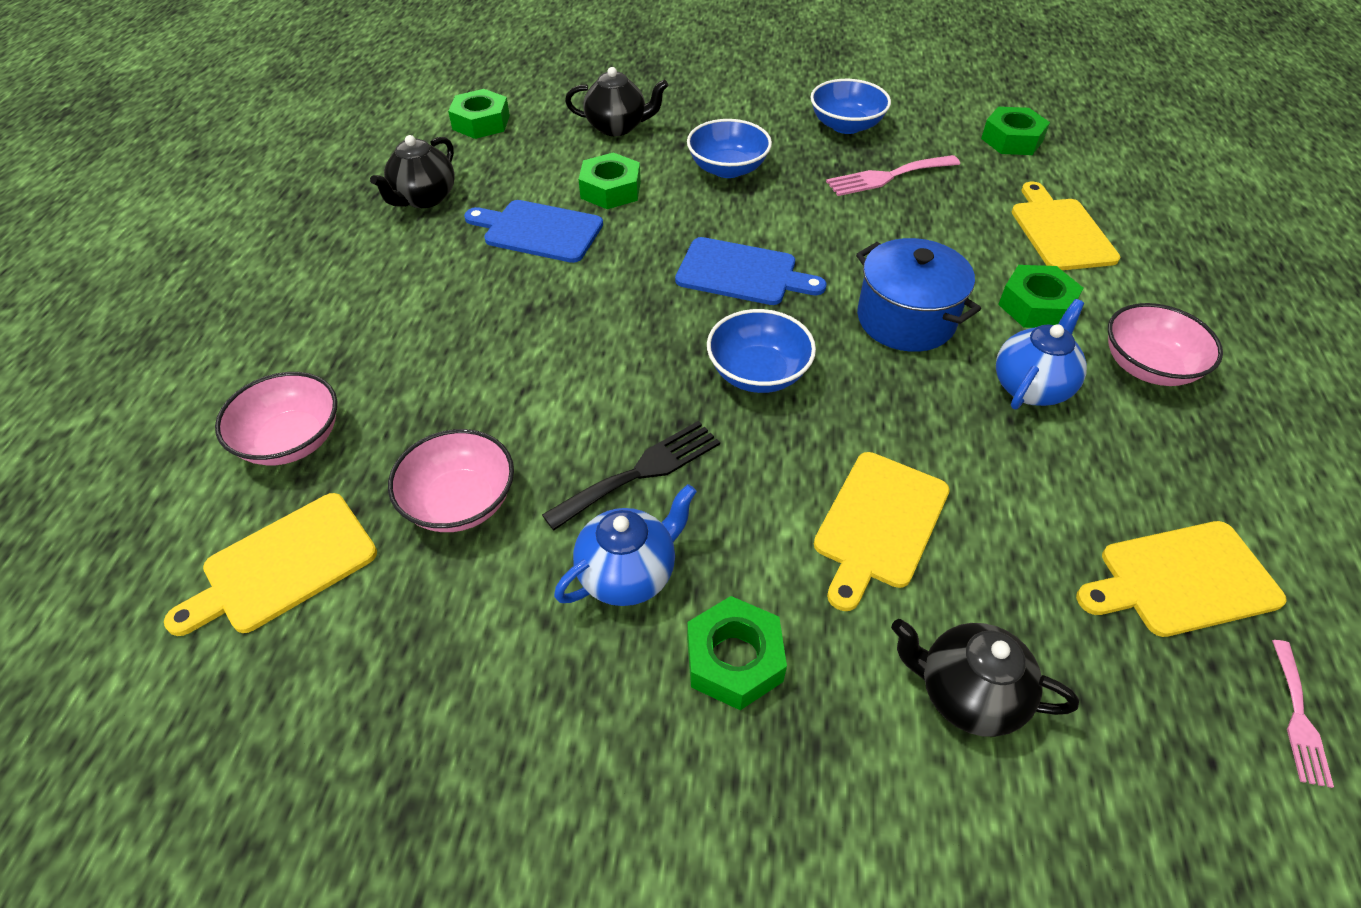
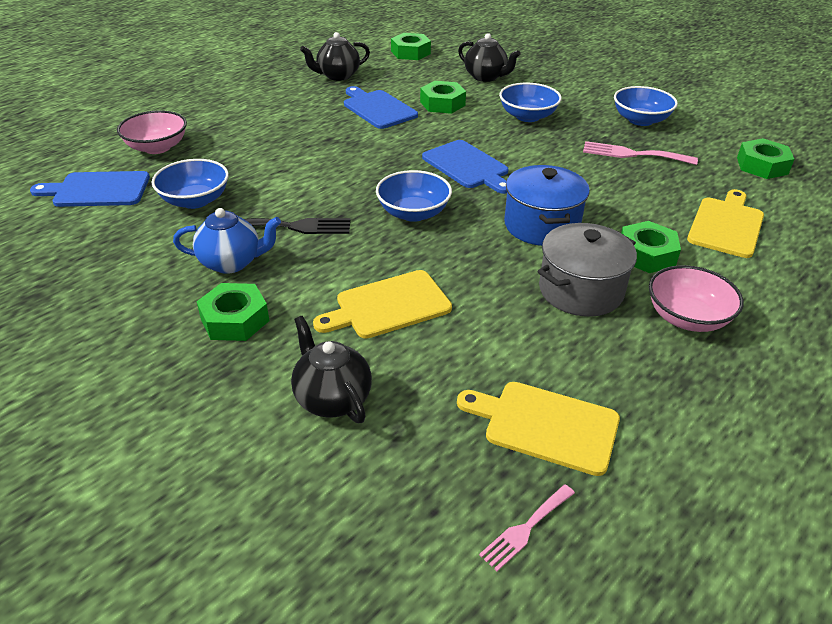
camera: 35 degrees right, 10 degrees down
yellow cutting board [164,493,377,636] -> blue cutting board [30,171,150,207]
pink bowl [388,429,514,532] -> blue bowl [152,159,229,209]
blue teapot [996,299,1087,410] -> grey pot [537,223,637,317]

